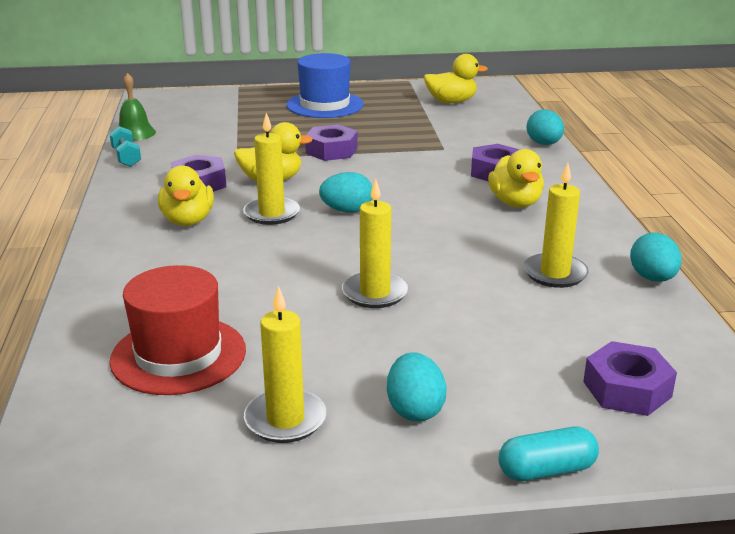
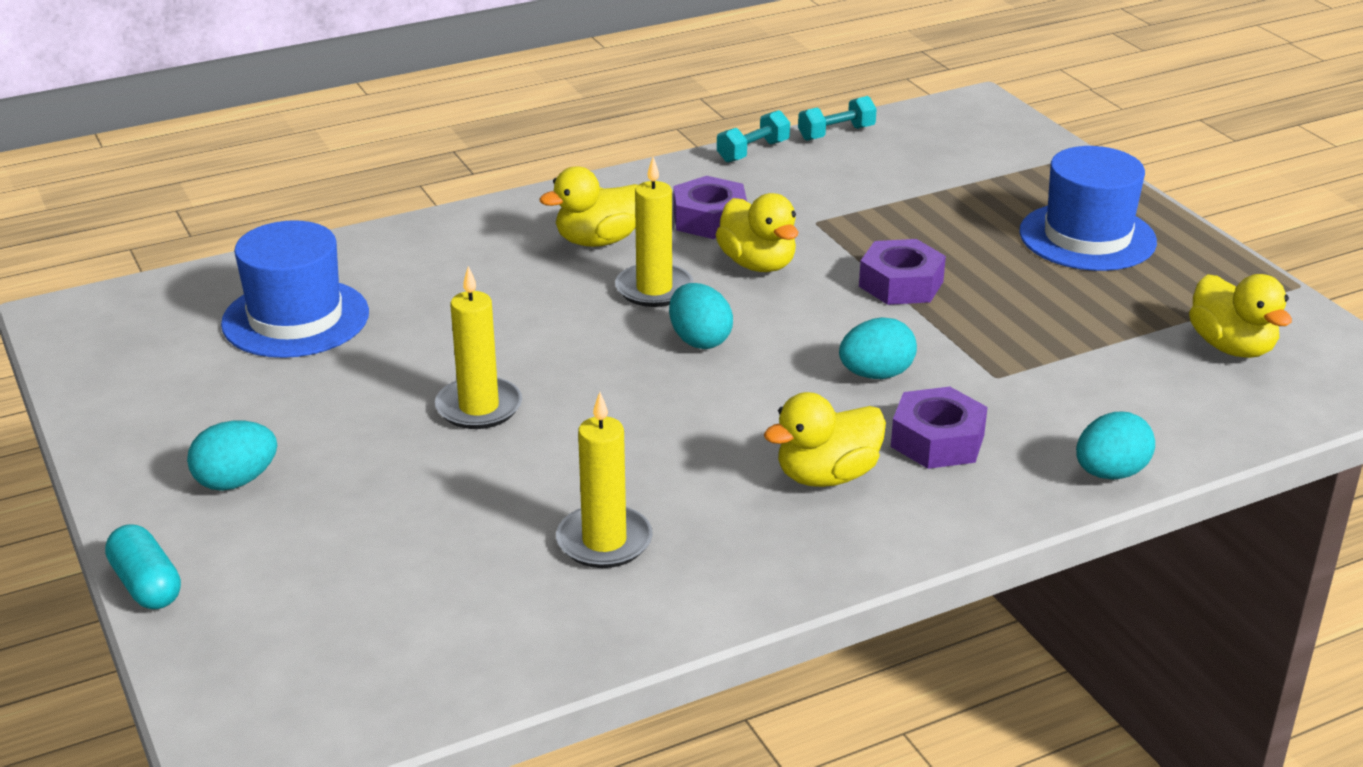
camera: 70 degrees right, 5 degrees up
red hat [109,265,246,395] -> blue hat [221,220,369,358]
green bell [119,73,156,141] -> turquoise dumbbell [798,96,877,141]
yellow candle [244,286,327,443] -> none
purple nut [583,341,677,416] -> none
turquoise egg [630,232,682,282] -> turquoise egg moved to [839,317,917,379]

